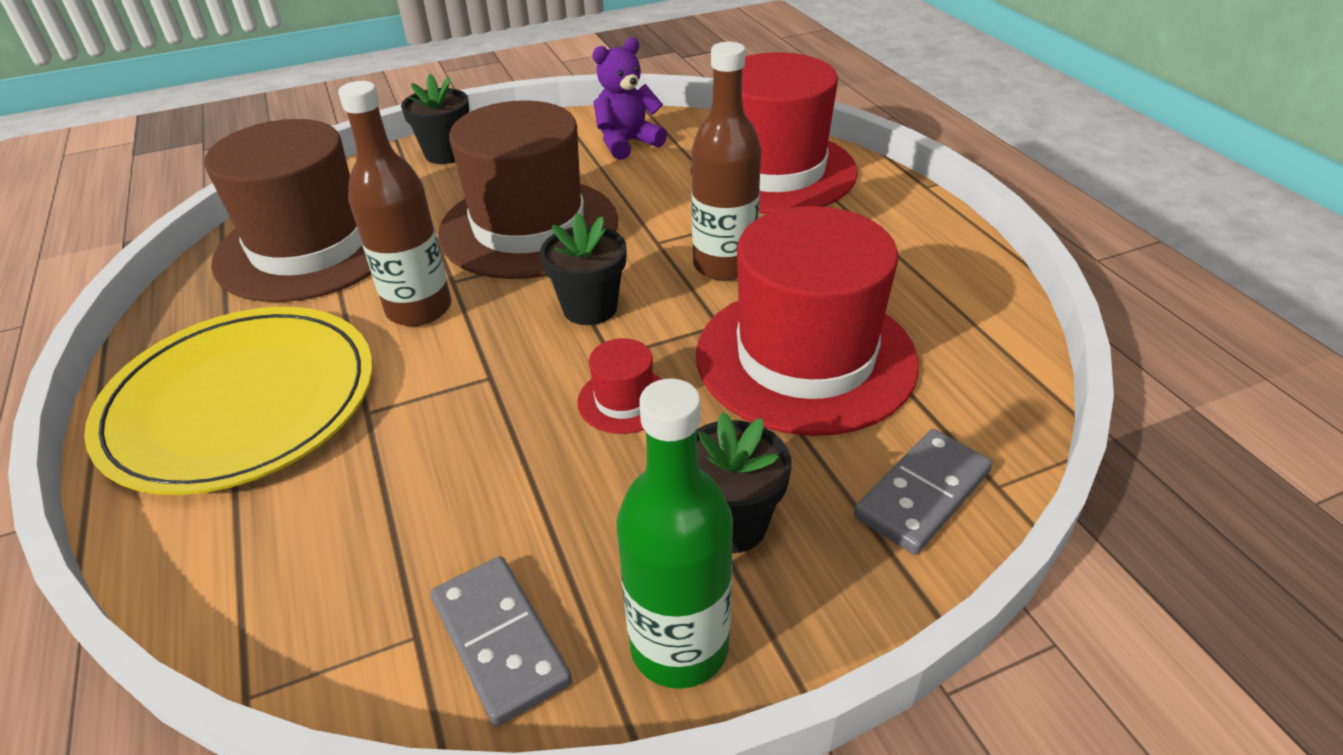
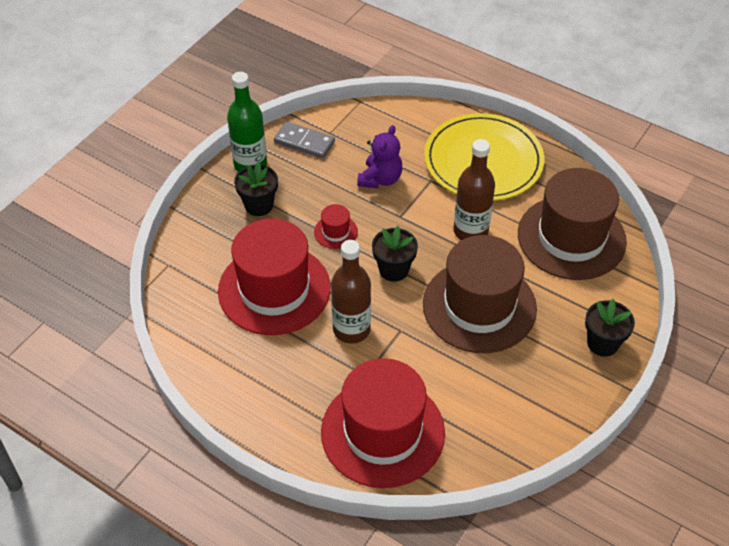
camera: 145 degrees right, 10 degrees up
purple teddy bear [592,38,667,160] -> purple teddy bear moved to [357,125,403,188]
grey domino [854,429,993,554] -> none

